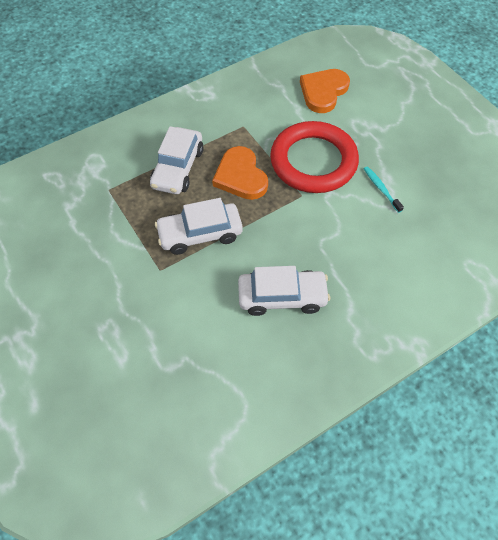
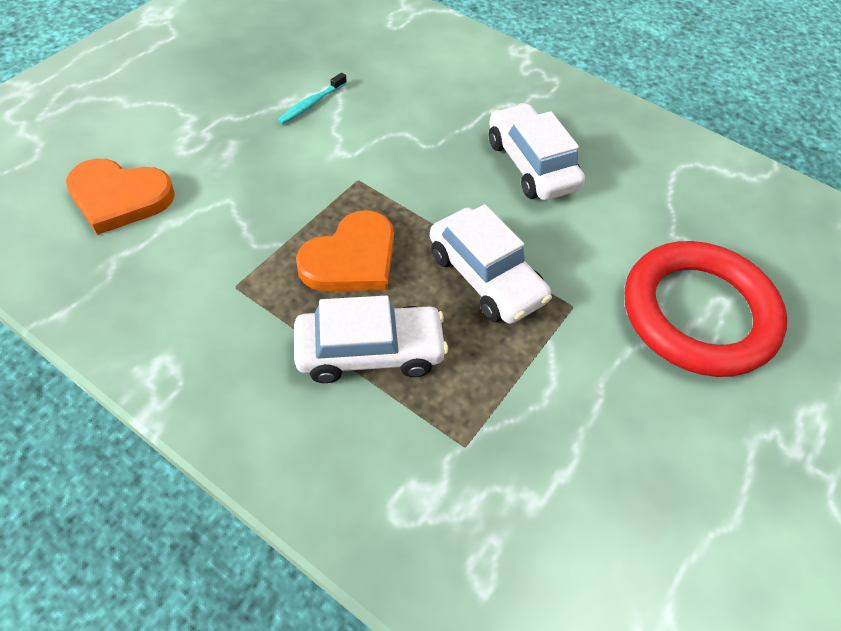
camera: 115 degrees left, 5 degrees down
red ring [270,121,359,193] -> red ring moved to [625,241,787,377]

